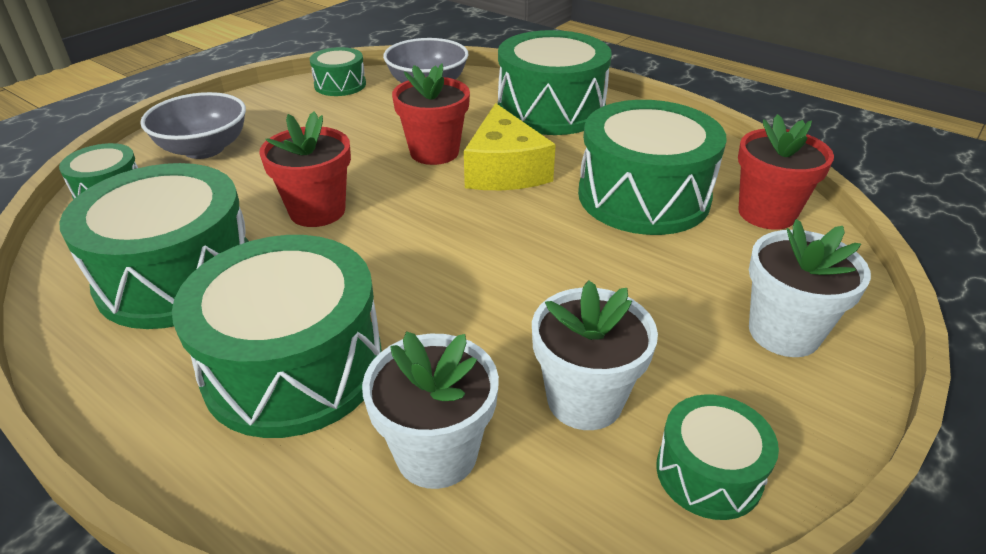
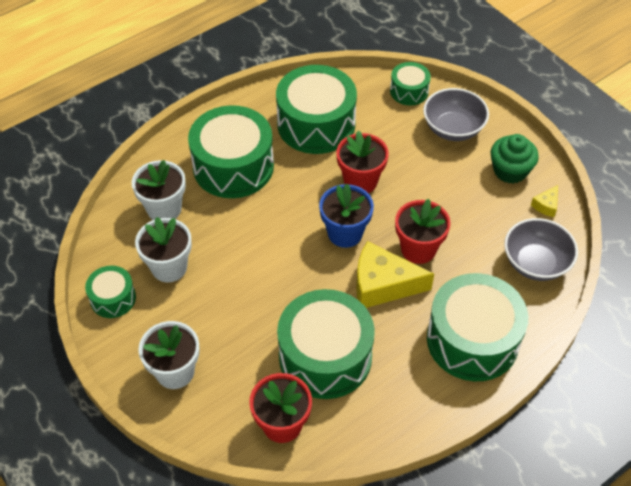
camera: 105 degrees right, 15 degrees up
green drum [310,47,366,96] -> yellow cheese [531,185,558,217]
none -> blue flower pot [319,184,374,248]
none -> green cupcake [491,134,539,184]

